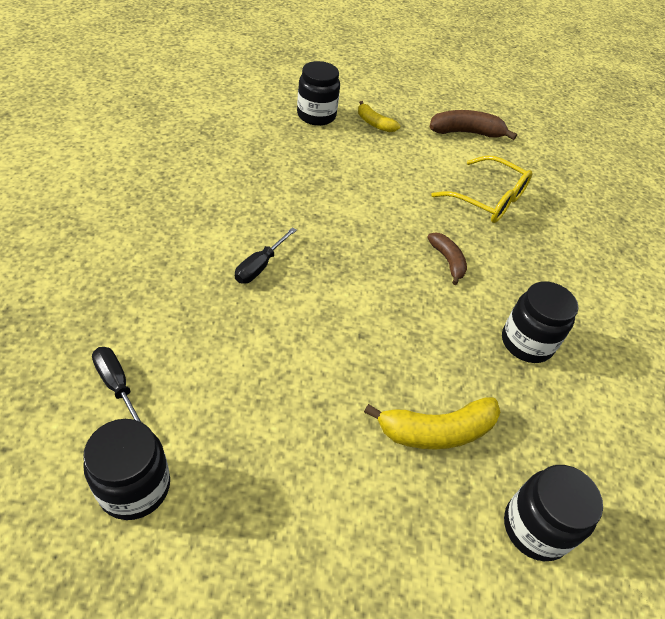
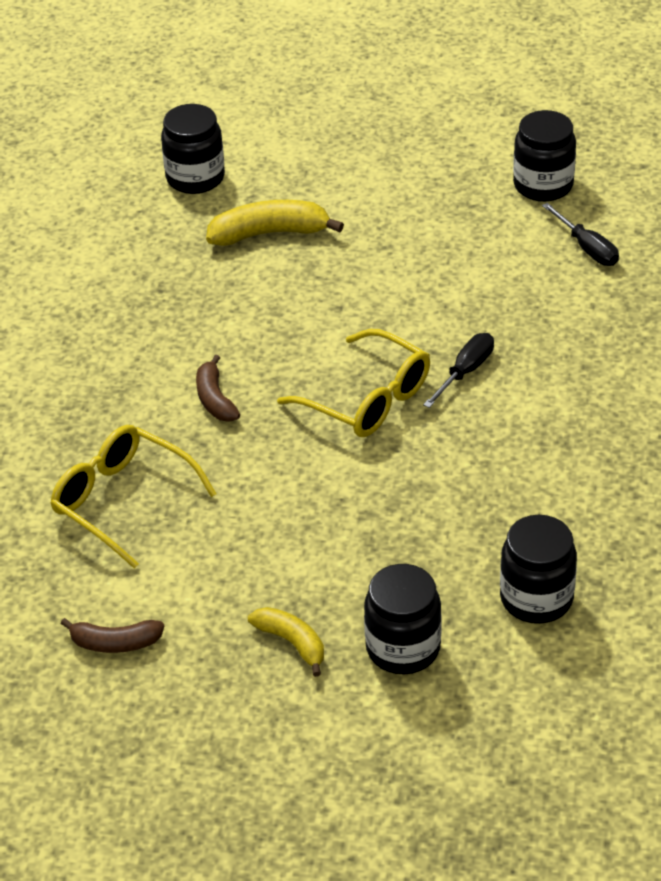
camera: 170 degrees left, 5 degrees down
brown banana [430,110,517,140] -> brown banana [61,618,164,653], size x0.63
black jar [502,281,578,363] -> black jar moved to [500,515,577,624]
none -> yellow glasses [277,329,430,437]

